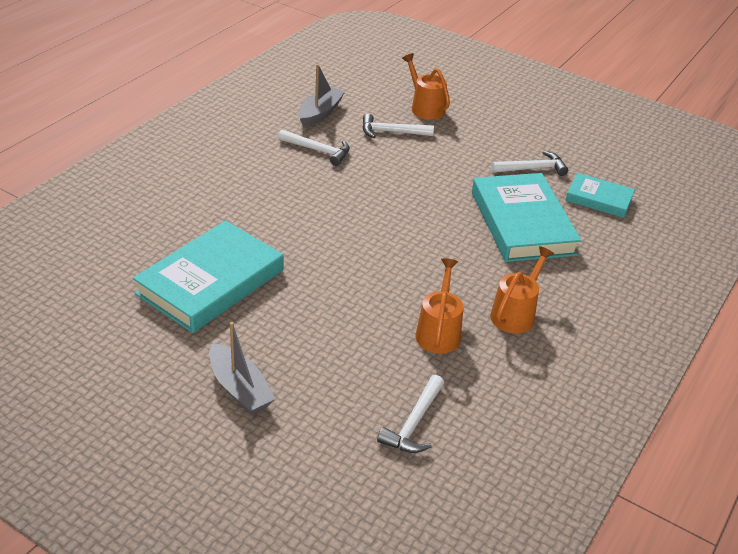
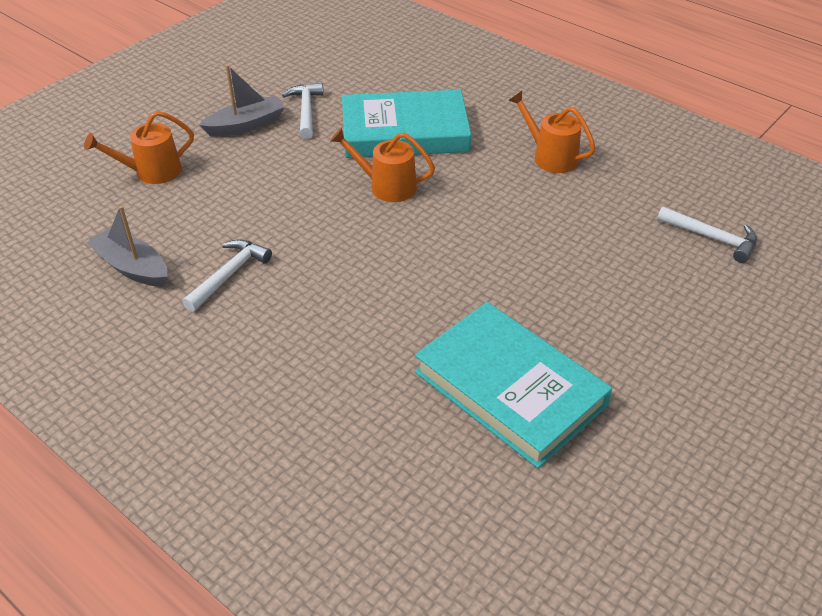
camera: 80 degrees left, 5 degrees up
grey boat [209,322,276,415] -> grey boat moved to [200,65,285,137]
white hammer [362,114,434,138] -> none
orange watering can [416,258,463,354] -> orange watering can moved to [330,128,435,202]
turquoise book [565,173,635,218] -> none

